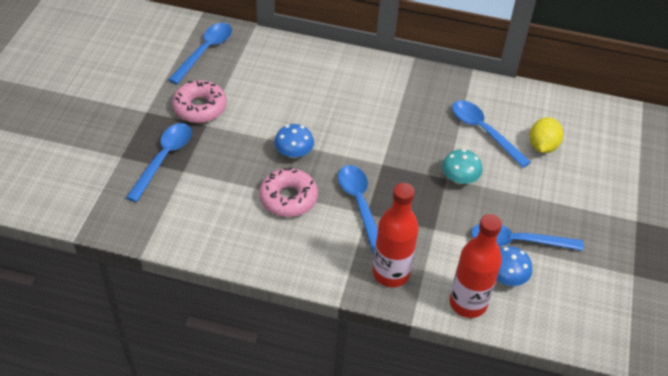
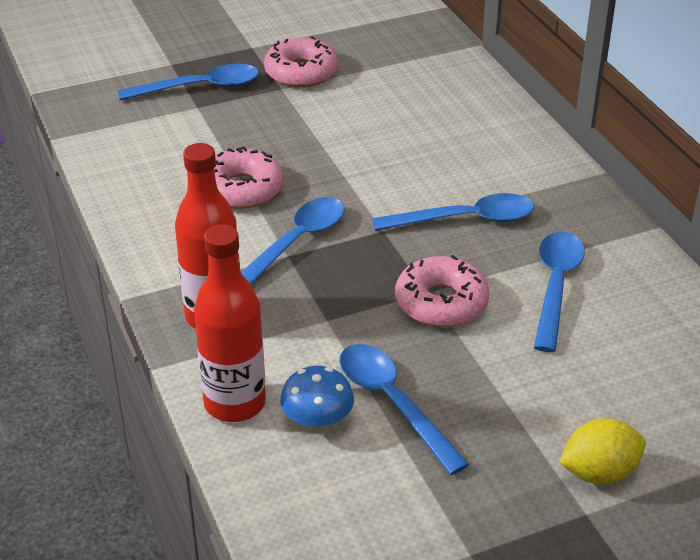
camera: 55 degrees right, 10 degrees down
blue spoon [168,23,232,84] -> blue spoon moved to [372,193,534,231]
blue mushroom [274,124,314,159] -> none
turquoise mushroom [442,149,482,184] -> pink donut [395,255,489,327]
yellow lemon [530,117,563,153] -> yellow lemon moved to [559,418,646,485]

